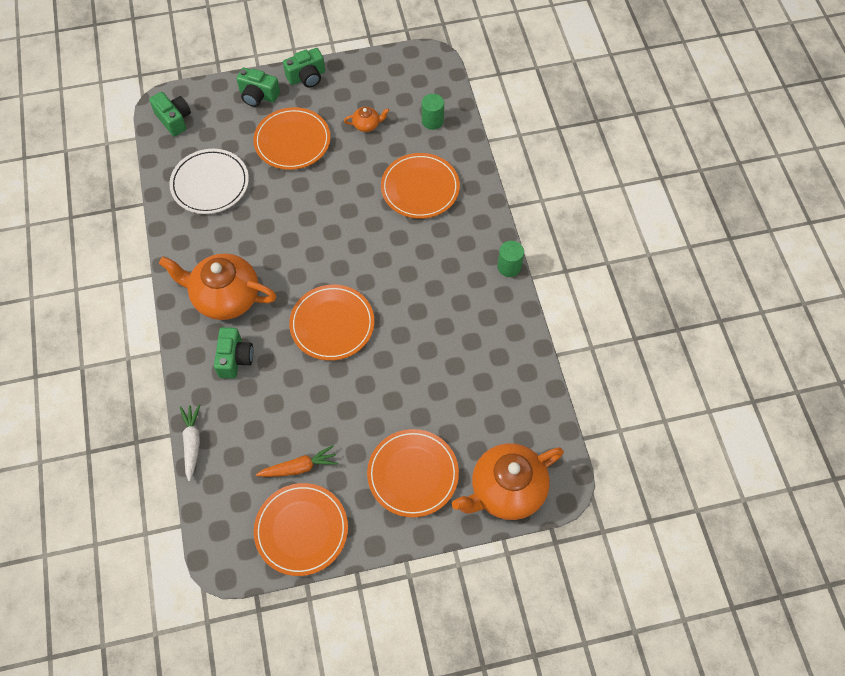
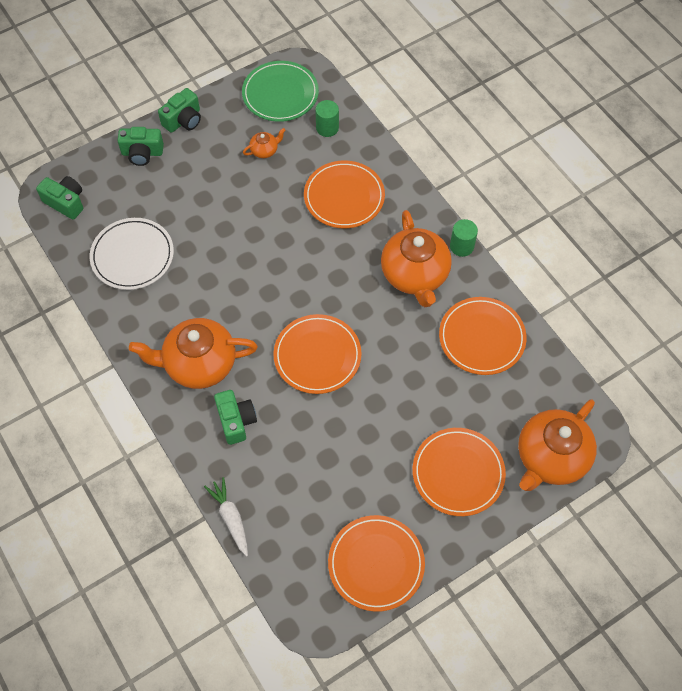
camera: 20 degrees left, 0 degrees up
orange plate [253,107,330,170] -> orange plate moved to [439,297,527,375]
orange carrot [256,445,338,477] -> none
none -> green plate [242,61,319,122]
none -> orange teapot [381,210,452,307]

